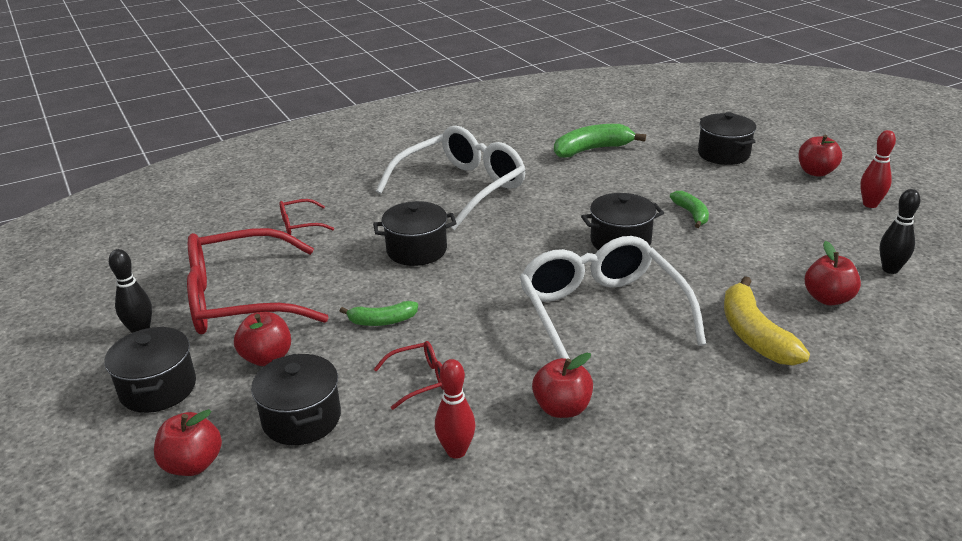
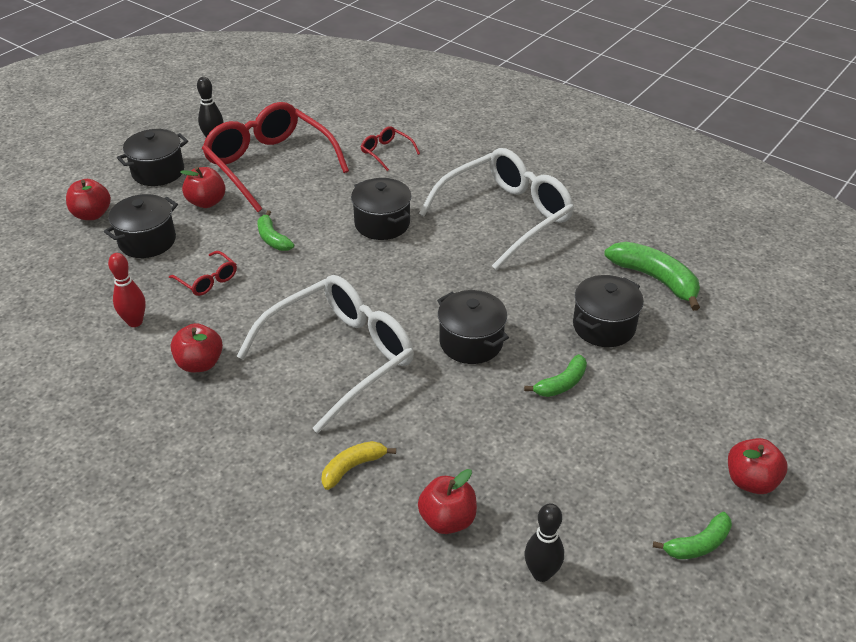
camera: 65 degrees right, 10 degrees up
white glasses [376,126,526,230] -> white glasses turned 60 degrees counterclockwise [419,148,574,270]
black pot [698,112,756,165] -> black pot moved to [573,275,644,347]
yellow banana [724,276,810,365] -> yellow banana [321,441,396,490], size x0.59
red bowling pin [860,130,896,208] -> green banana [653,512,732,559]

